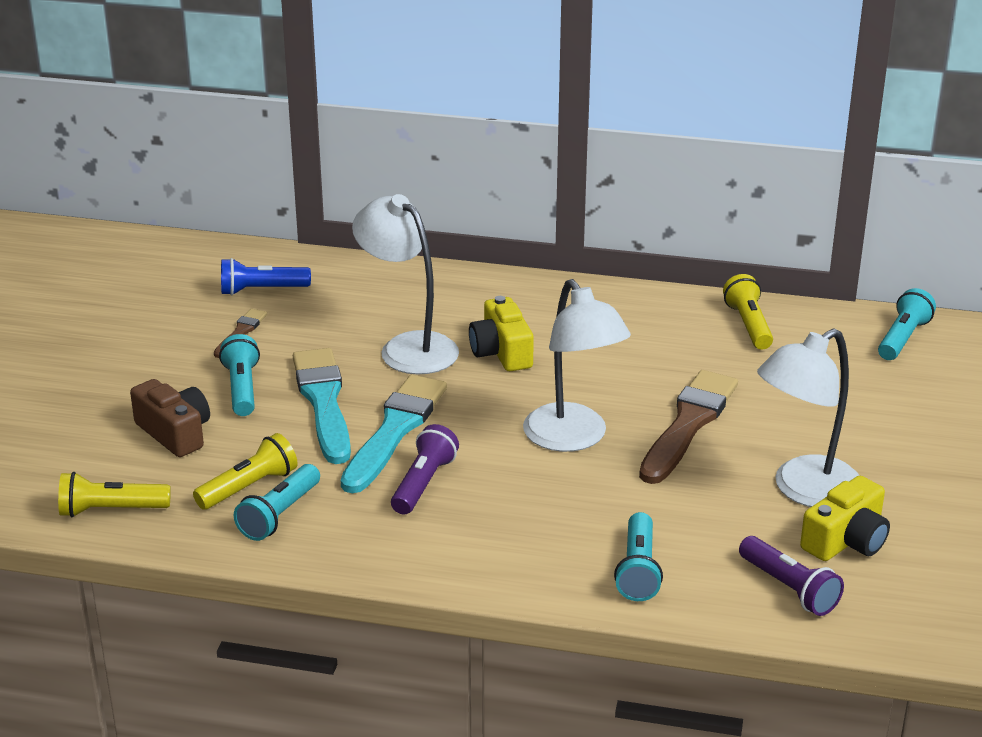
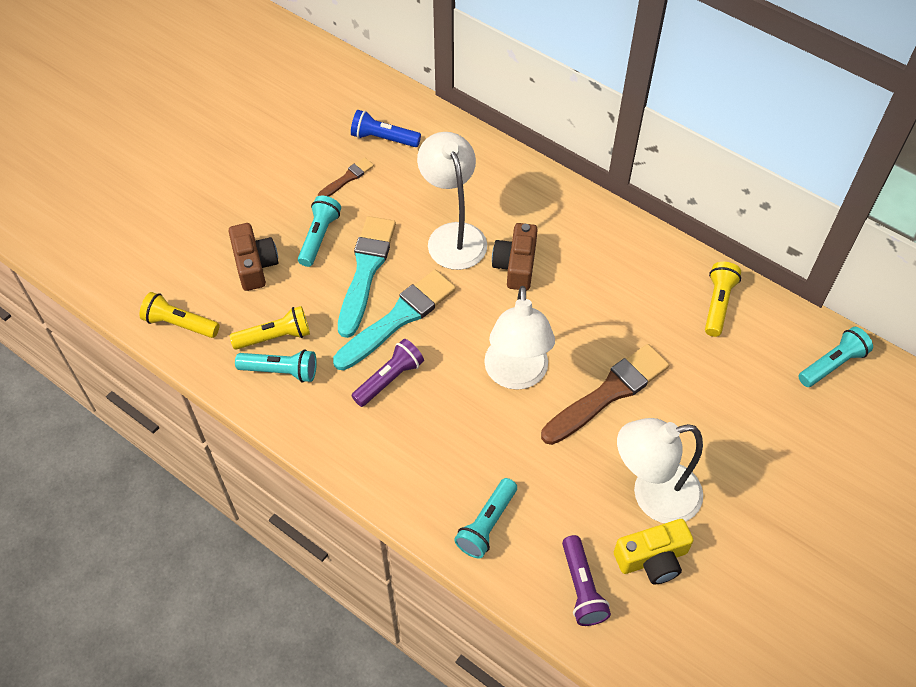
camera: 25 degrees right, 25 degrees up
turquoise flashlight [234,464,320,541] -> turquoise flashlight turned 135 degrees counterclockwise [235,349,317,383]
yellow camera [469,296,534,371] -> brown camera [492,223,538,291]

